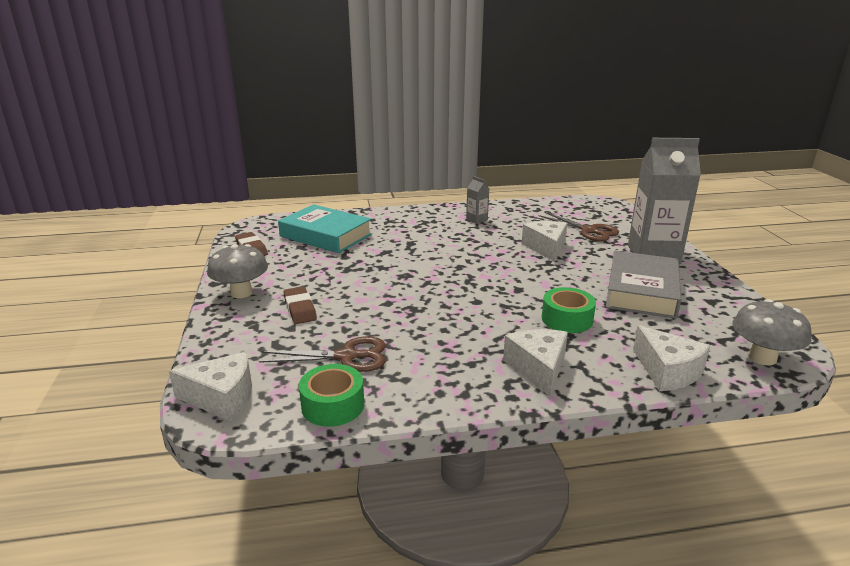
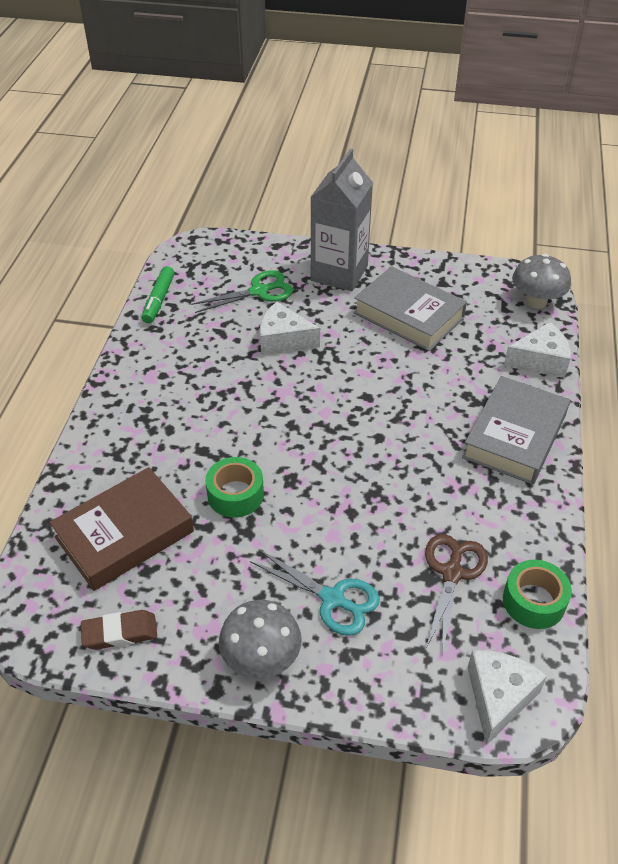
camera: 70 degrees left, 20 degrees up
turquoise book [278,204,372,253] -> brown book [49,467,194,591]
brown eraser [284,286,317,324] -> turquoise scissors [250,549,380,636]
grey carton [466,176,489,224] -> none
white cheese [503,329,568,396] -> grey book [462,376,570,485]
brown scissors [538,212,619,241] -> green scissors [191,270,293,313]
green tape [542,287,596,333] -> green tape moved to [205,457,264,518]
none -> green marker [142,266,175,323]

